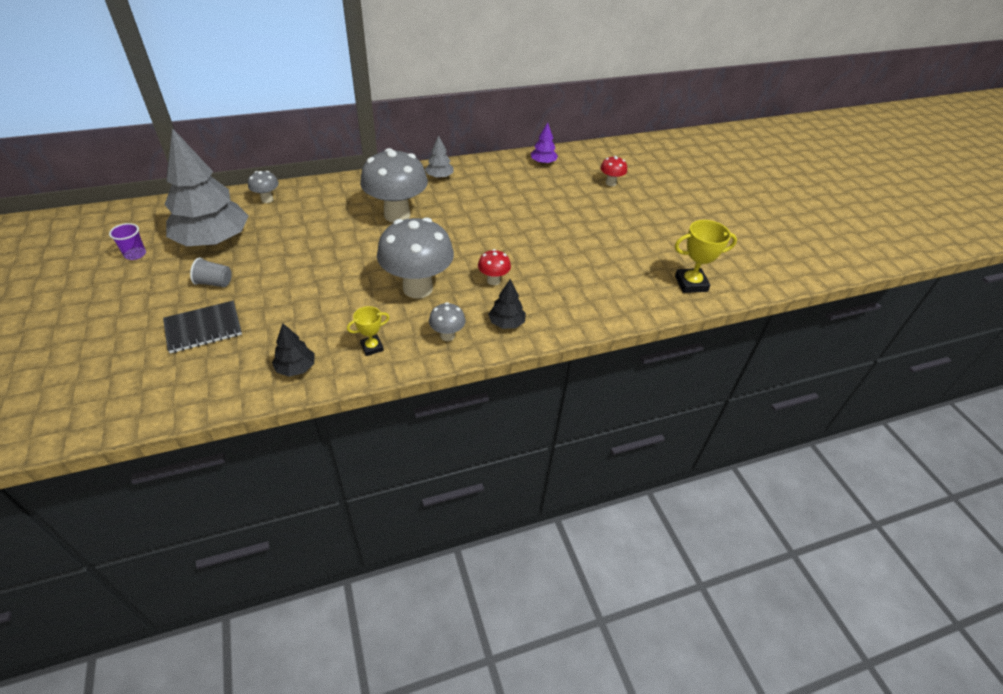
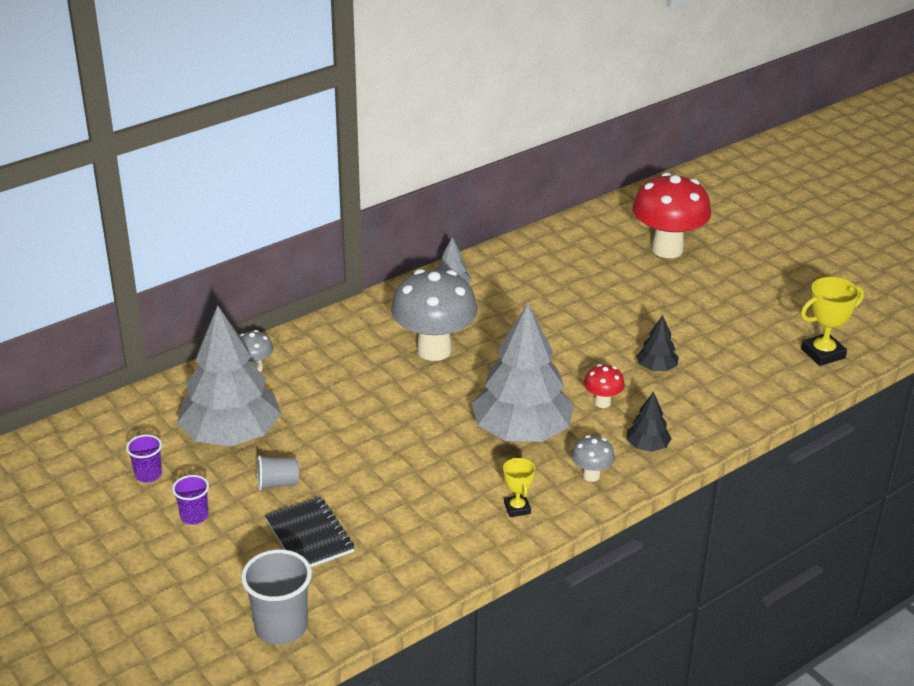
camera: 15 degrees left, 10 degrees down
black notebook [163,301,242,353] -> black notebook turned 75 degrees counterclockwise [265,497,355,567]
black tree [272,323,315,377] -> black tree moved to [636,315,679,371]
yellow trophy [347,306,390,356] -> yellow trophy turned 60 degrees counterclockwise [503,457,535,517]
grey mushroom [377,217,454,298] -> grey tree [472,303,574,442]
purple tree [531,122,558,164] -> none
red mushroom [600,156,627,186] -> red mushroom [632,173,711,258], size x2.19
none -> purple cup [172,475,209,525]
none -> grey cup [241,549,312,644]

